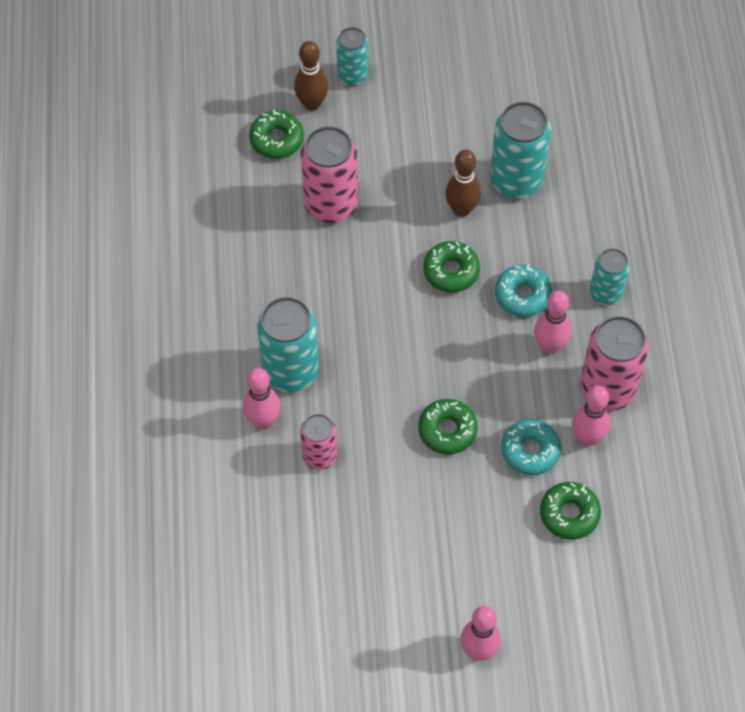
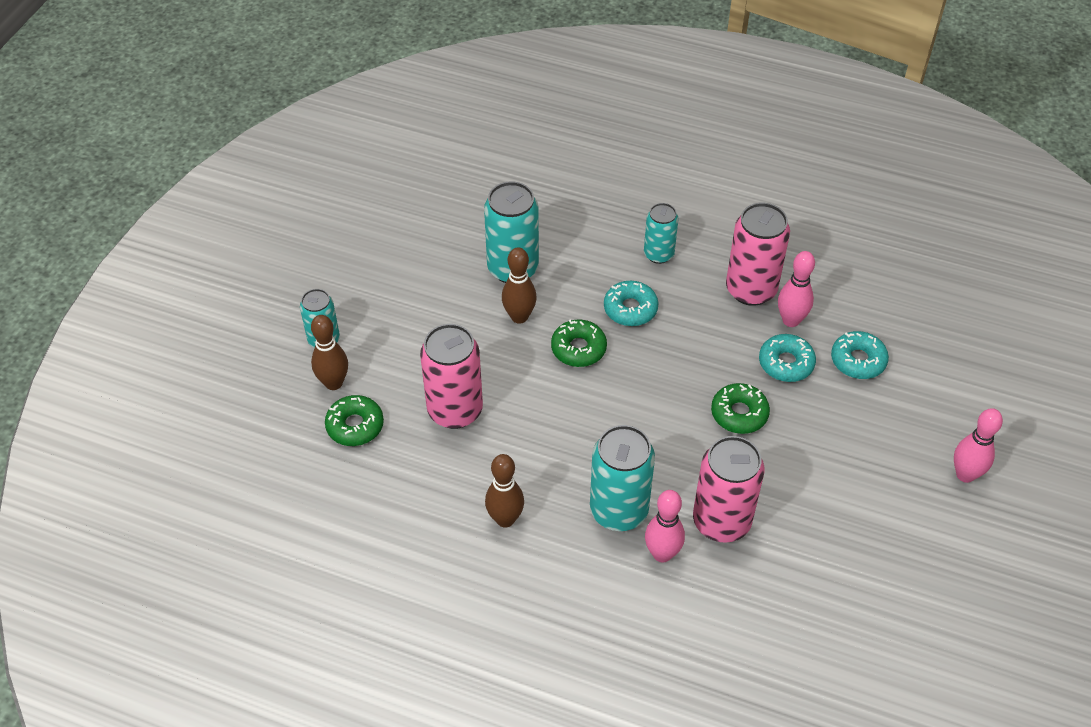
camera: 65 degrees left, 10 degrees down
pink can [300,414,337,470] -> pink can [693,436,764,543], size x1.65
pink bowling pin [534,291,571,354] -> none
green donut [540,482,601,540] -> turquoise donut [831,331,889,379]
none -> brown bowling pin [485,454,524,528]

